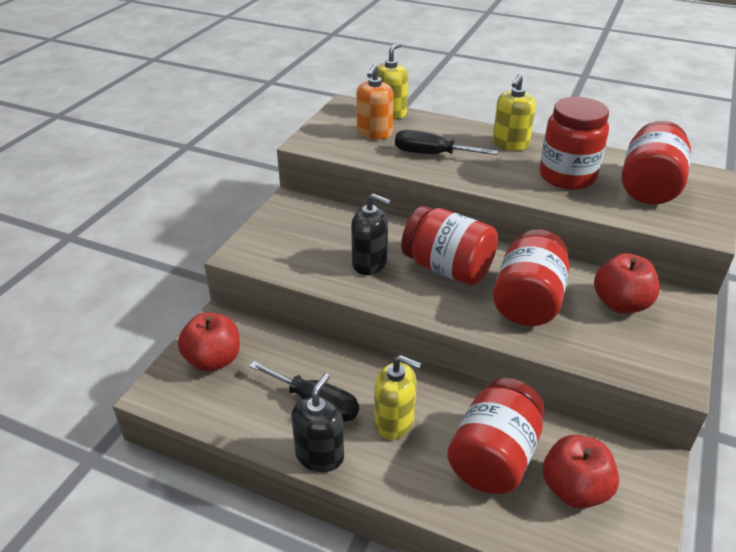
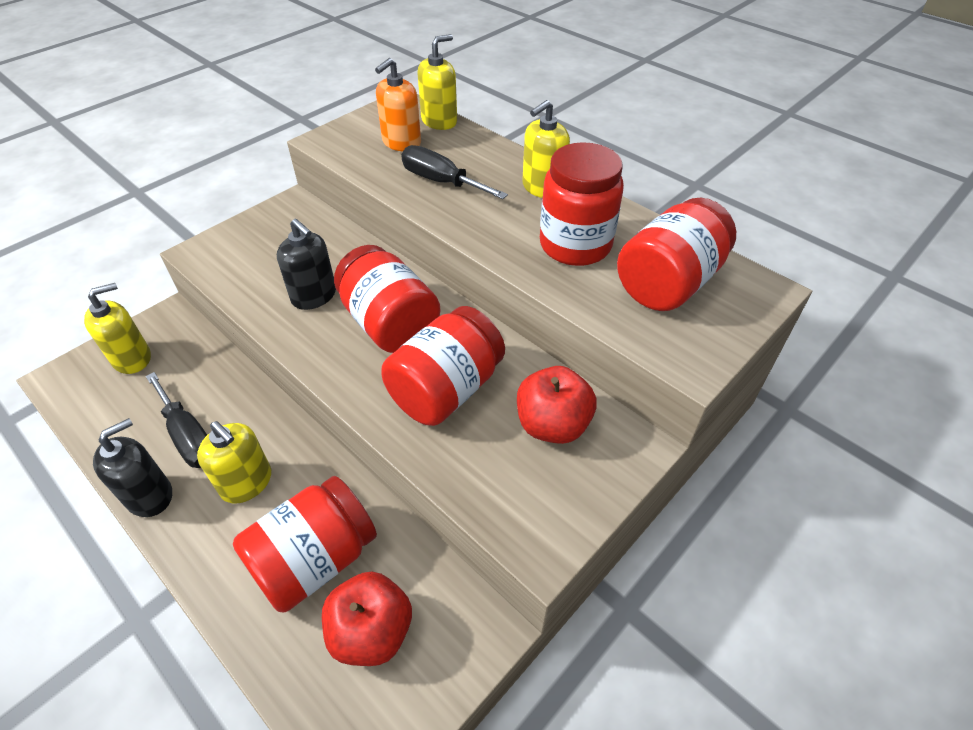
camera: 20 degrees right, 10 degrees up
red apple [178,312,240,372] -> yellow soap dispenser [84,283,151,374]

